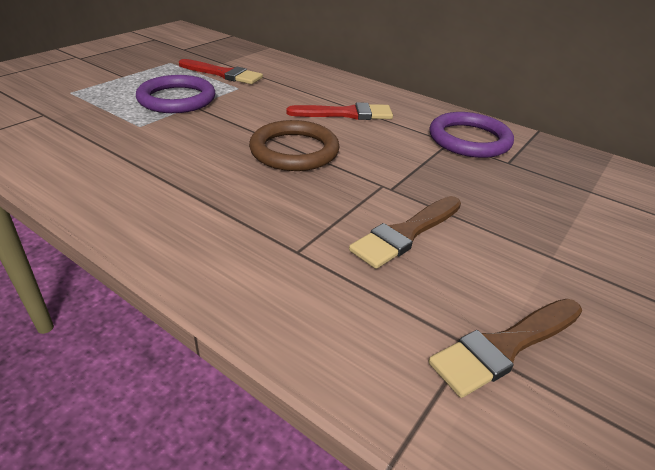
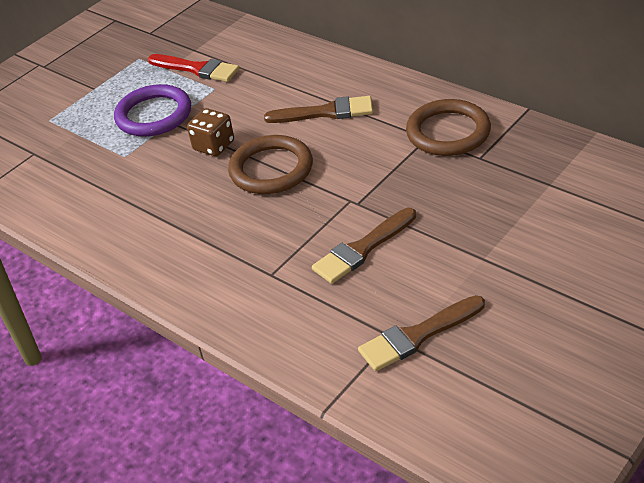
camera: 10 degrees right, 5 degrees up
red brush [287,103,393,120] -> brown brush [264,96,373,123]
purple ring [429,112,514,158] -> brown ring [406,99,491,156]
none -> brown dice [187,108,234,156]

